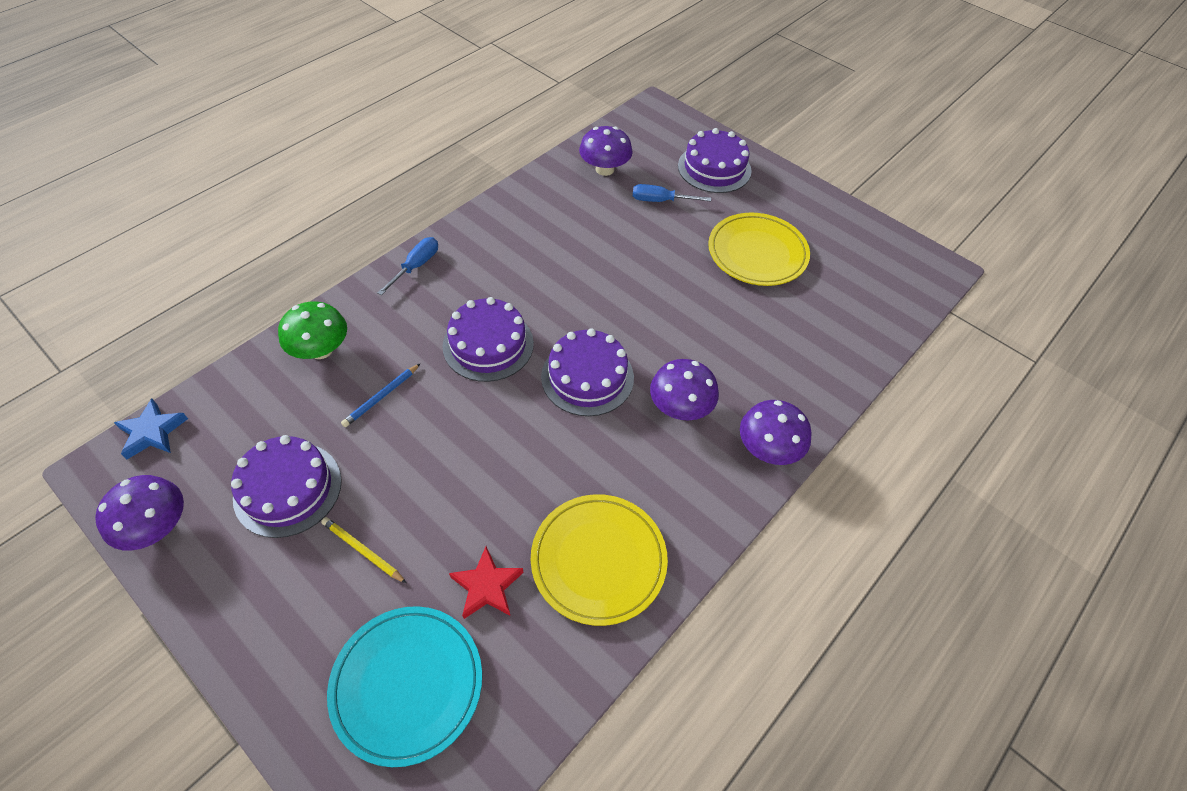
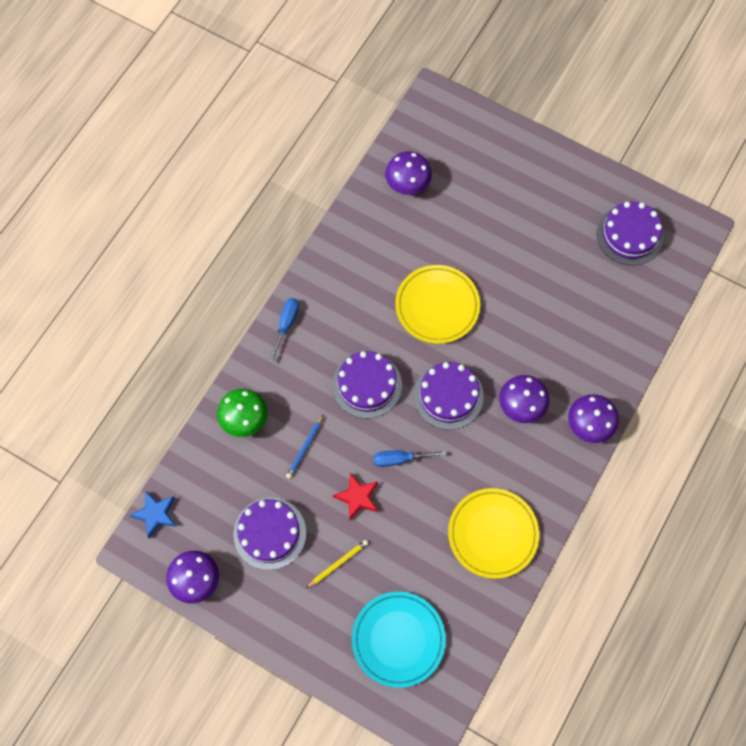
camera: 10 degrees left, 15 degrees up
yellow pencil [321,517,407,583] -> yellow pencil turned 120 degrees clockwise [306,540,368,588]
red star [449,546,523,619] -> red star moved to [333,473,378,520]
blue screwdriver [633,184,711,202] -> blue screwdriver moved to [374,450,447,467]
purple cake [678,128,752,193] -> purple cake moved to [597,202,663,266]
yellow plate [708,213,810,286] -> yellow plate moved to [395,265,480,344]

